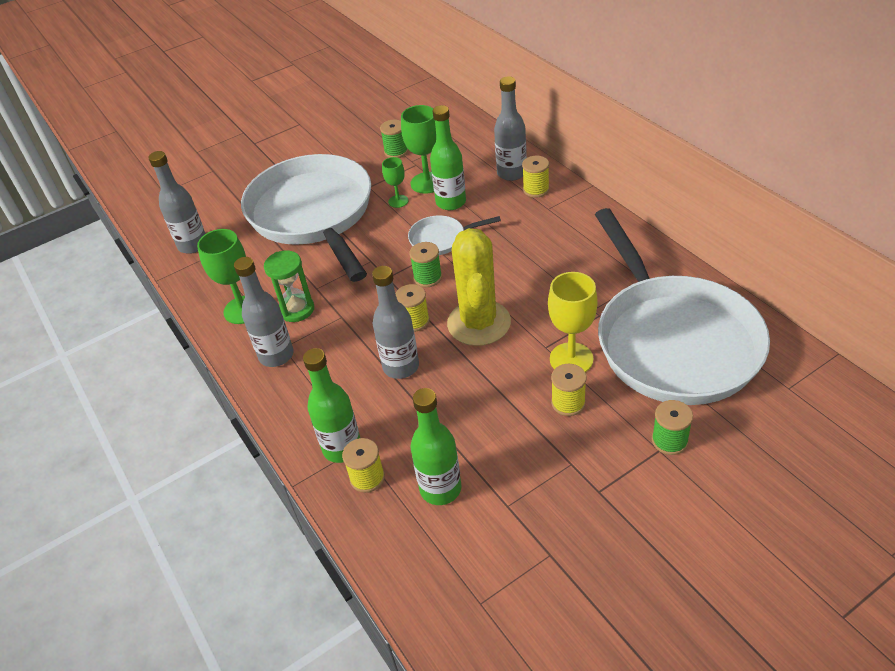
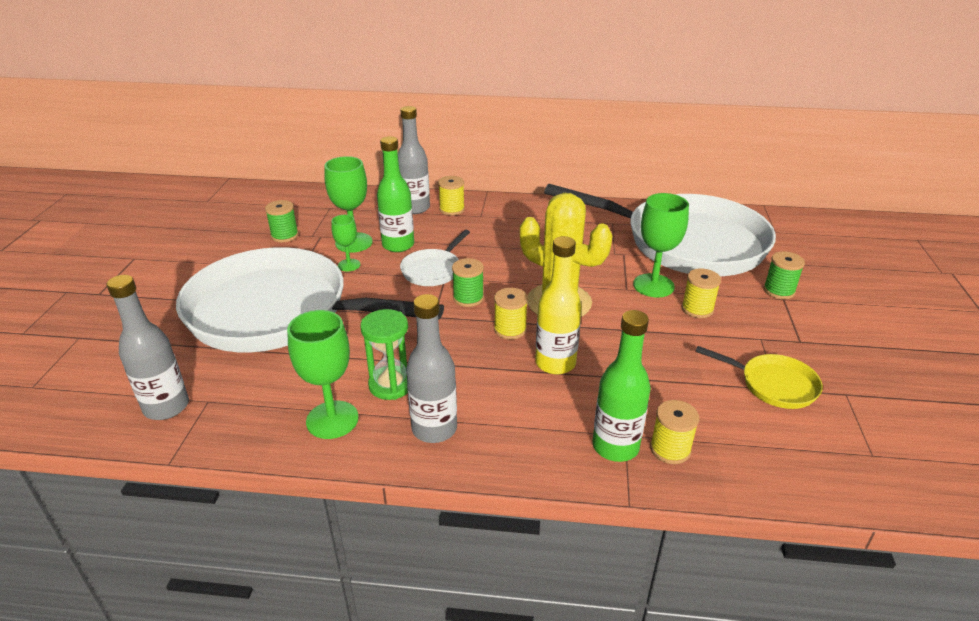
camera: 55 degrees left, 10 degrees down
grey bottle [372,266,419,379] -> yellow bottle [535,236,582,374]
green bottle [411,388,461,505] -> none
yellow goblet [548,272,598,372] -> green goblet [633,193,689,297]
none -> yellow pan [695,346,823,409]

